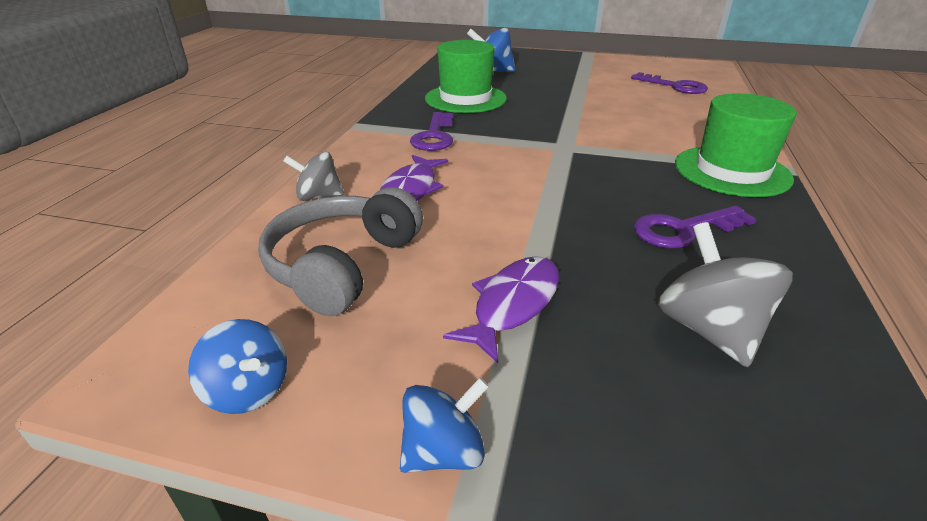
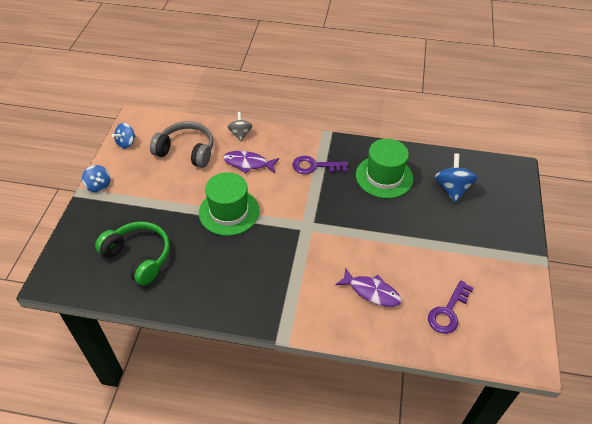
camera: 85 degrees right, 15 degrees up
purple fish [443,256,559,363] -> purple fish moved to [335,267,401,307]
purple key [634,206,757,248] -> none
grey spinning top [658,222,793,367] -> green headphones [95,222,170,285]
green hat [675,93,797,197] -> green hat moved to [199,172,259,236]

